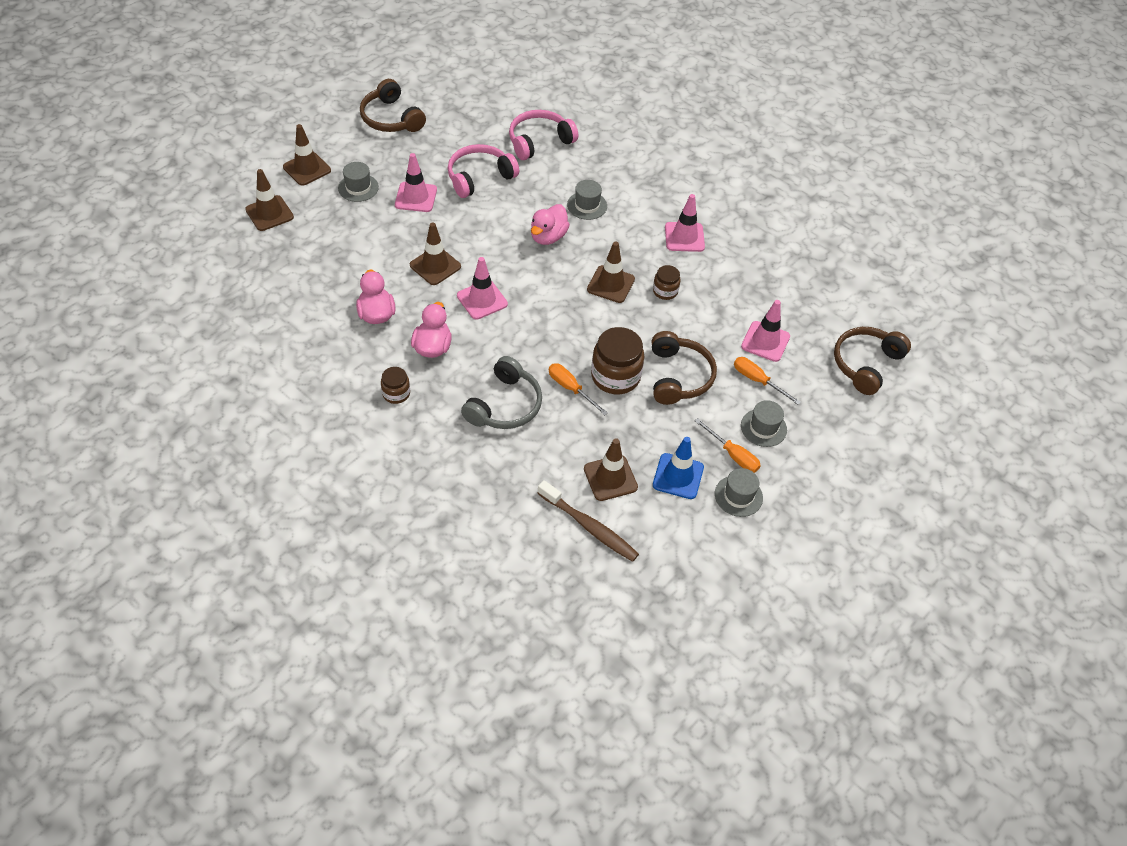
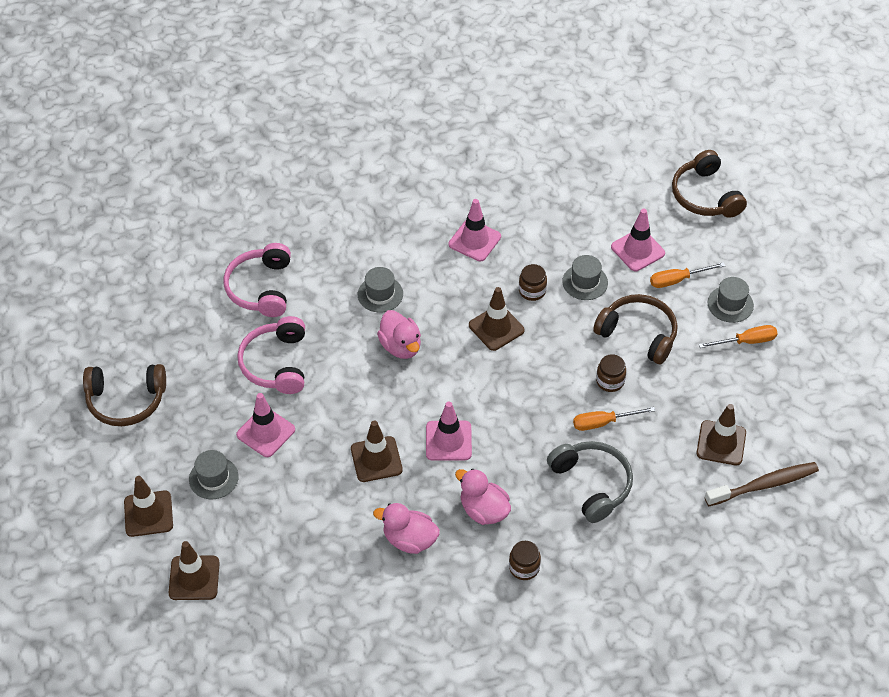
camera: 55 degrees left, 0 degrees up
brown jar [591,327,644,394] -> brown jar [596,354,626,392], size x0.55
blue traffic cone [653,437,704,499] -> none
grey hat [715,468,763,517] -> grey hat moved to [562,255,608,300]

